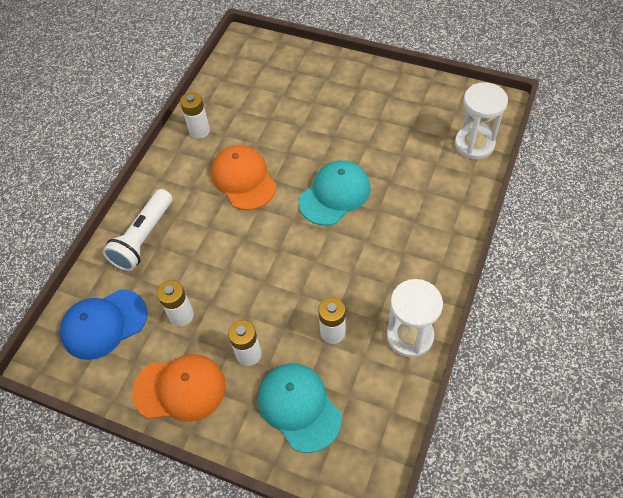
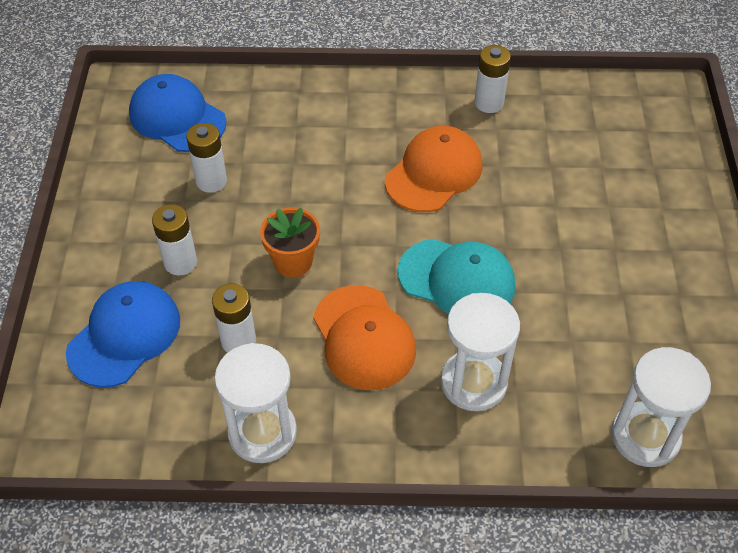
camera: 65 degrees right, 5 degrees down
white flashlight [103,189,172,271] -> none
orange cap [132,354,226,422] -> orange cap moved to [313,285,416,390]
turquoise cap [258,364,342,453] -> blue cap [66,281,180,388]
none -> orange flower pot [260,208,320,277]
none -> white hourglass [441,293,520,411]

